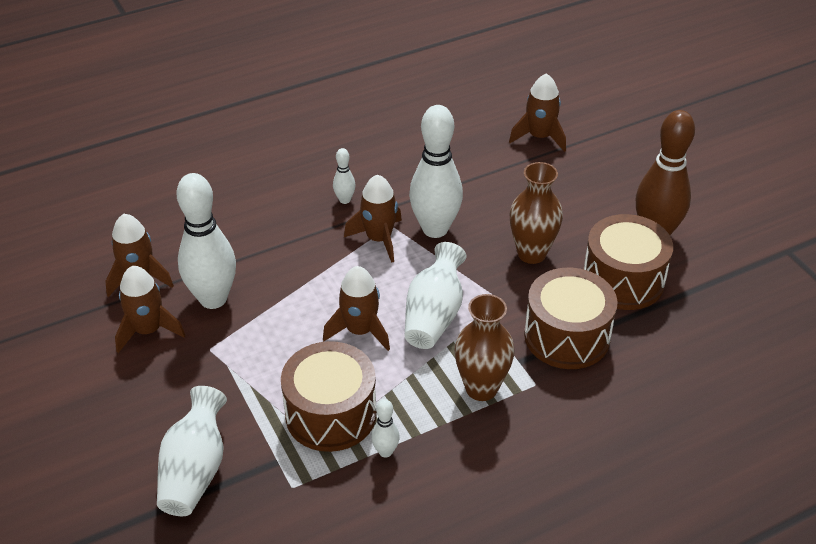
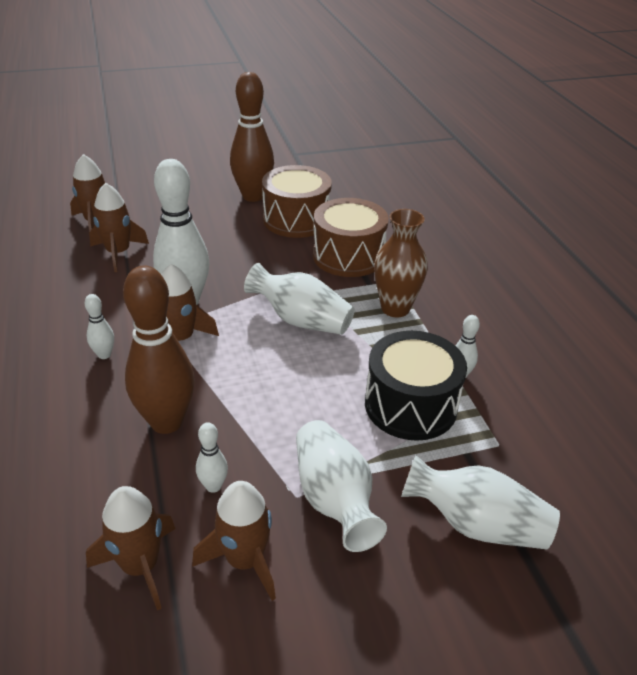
camera: 80 degrees left, 5 degrees down
white bowling pin [177,173,236,309] -> white bowling pin [196,422,228,493], size x0.44
brown drum [281,341,377,452] -> black drum [365,331,467,441]
brown rocket [323,266,390,351] -> brown rocket moved to [89,183,149,272]
brown vase [510,162,563,264] -> none
none -> brown bowling pin [123,266,195,434]
none -> white vase [296,420,387,552]

